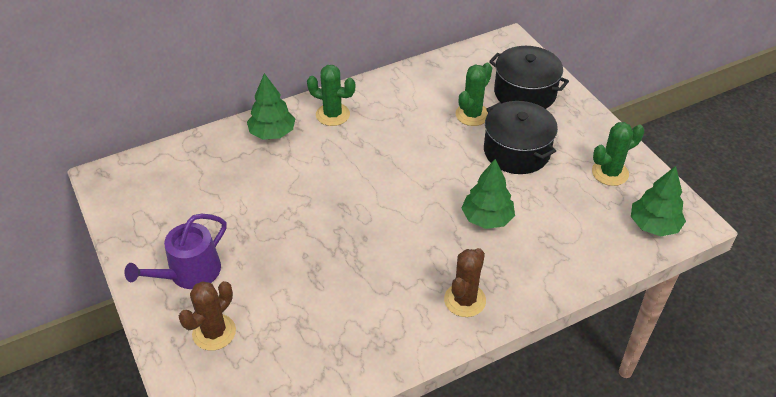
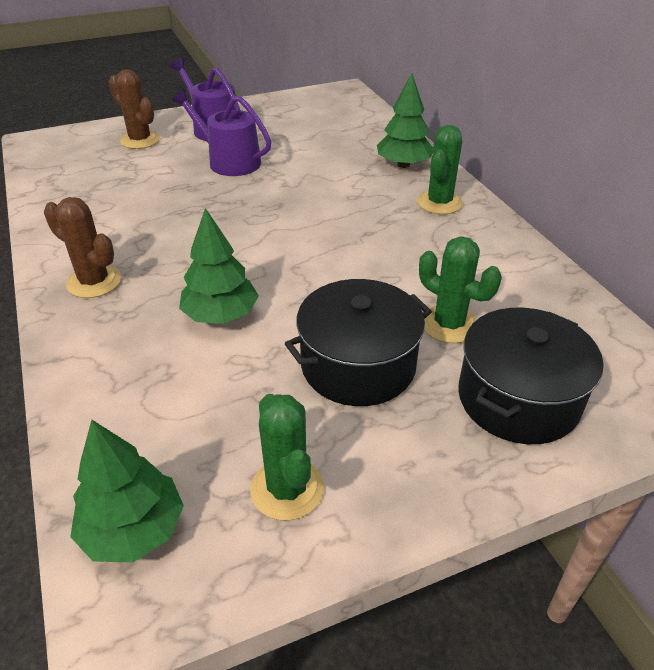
camera: 95 degrees right, 5 degrees down
none -> purple watering can [172,89,271,176]

